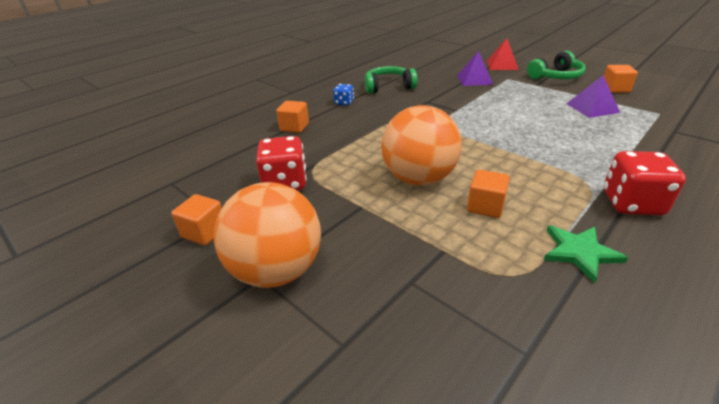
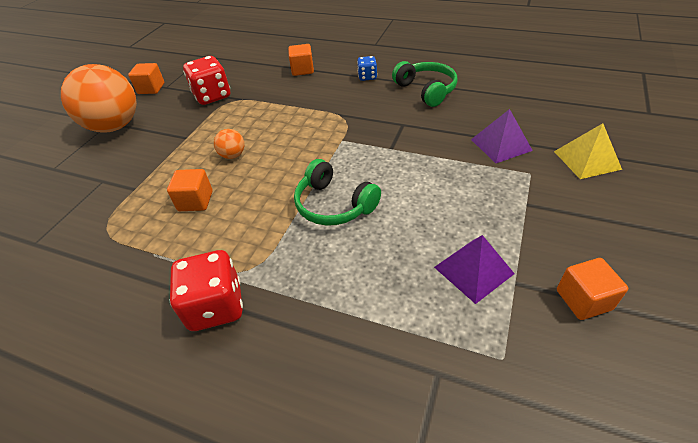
camera: 70 degrees right, 10 degrees up
orange ball [381,105,462,186] -> orange ball [214,129,244,159], size x0.42
red pyramid [487,38,519,70] -> yellow pyramid [554,123,622,179]
green headphones [527,51,586,79] -> green headphones moved to [294,159,381,226]
green star [544,225,628,283] -> none

